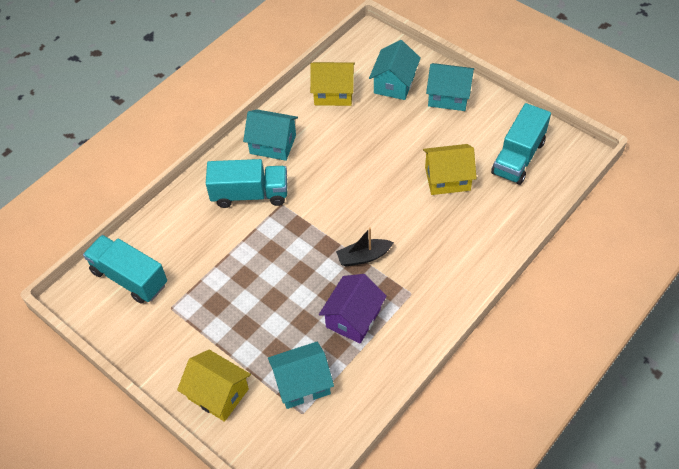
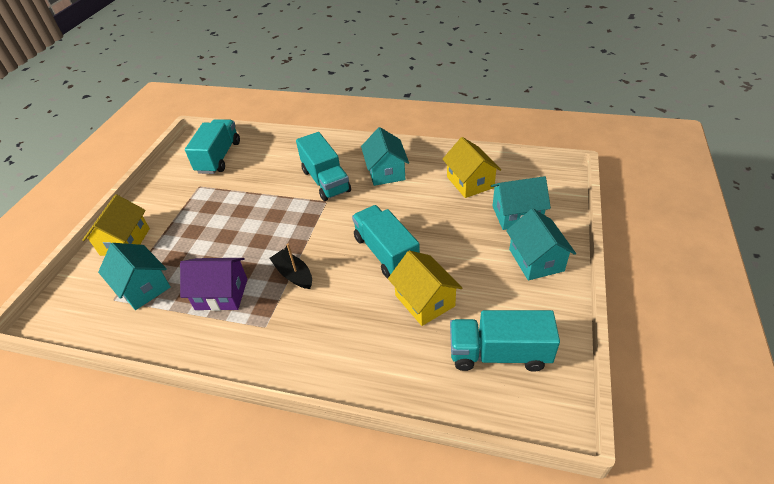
camera: 65 degrees right, 10 degrees down
none -> turquoise truck [352,205,420,278]

